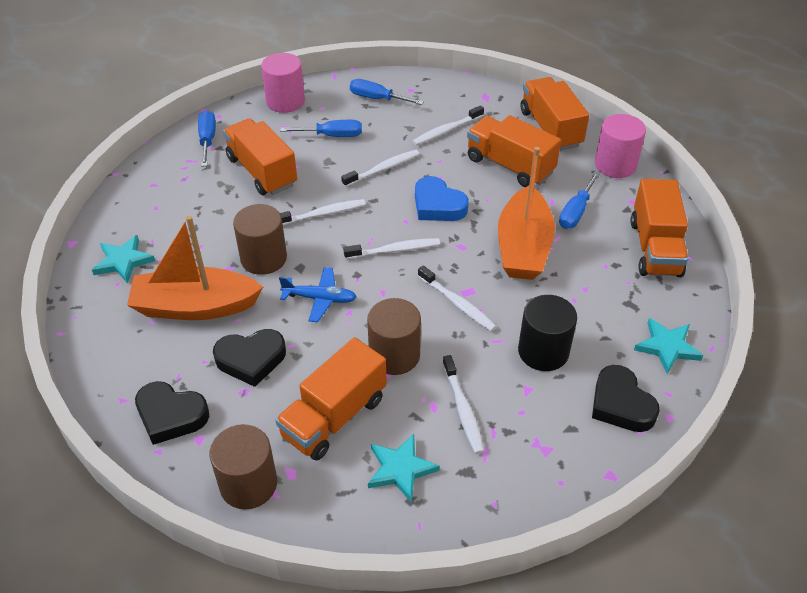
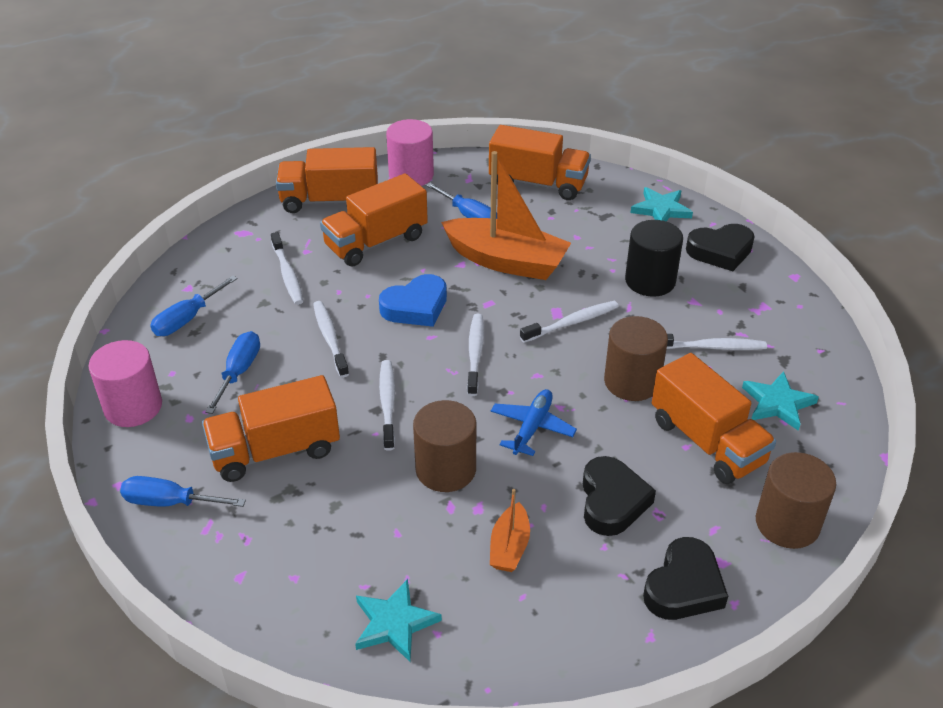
camera: 75 degrees left, 5 degrees down
orange boat [127,216,263,320] -> orange boat [490,489,530,572], size x0.48

